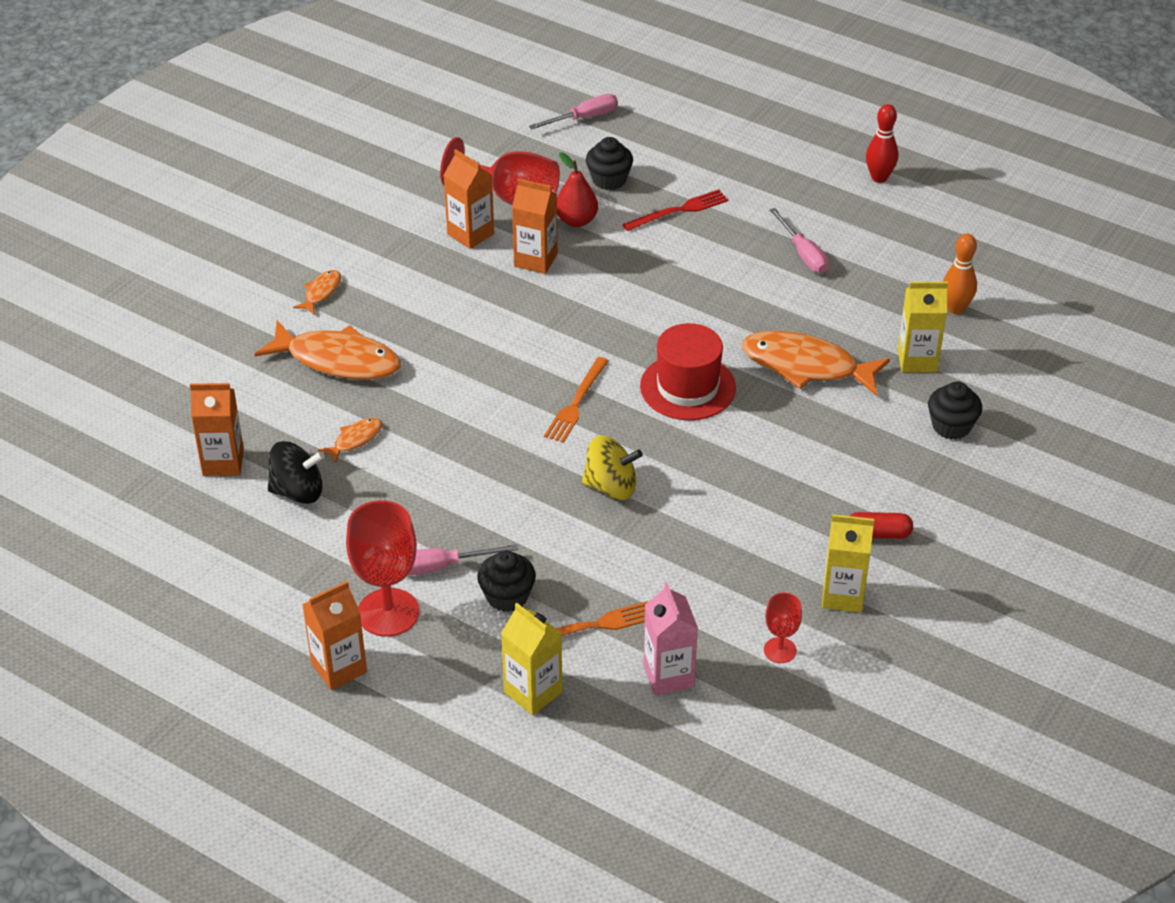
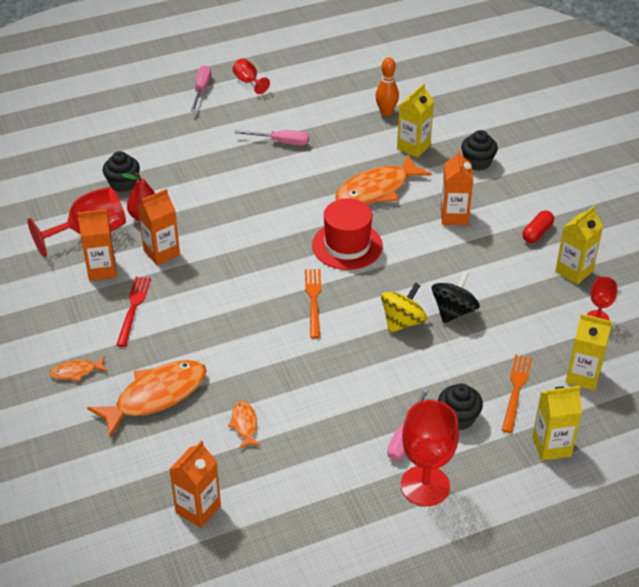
camera: 55 degrees left, 0 degrees up
black spinning top [268,441,325,504] -> black spinning top moved to [432,271,480,323]
orange fish [293,270,341,315] -> orange fish turned 75 degrees counterclockwise [50,356,108,382]
orange carton [302,581,367,690] -> orange carton moved to [441,150,473,225]
pink screwdriver [529,94,618,129] -> pink screwdriver moved to [191,66,211,111]
orange fork [544,357,609,443] -> orange fork turned 150 degrees counterclockwise [305,269,321,338]
red fork [622,189,728,231] -> red fork moved to [116,277,151,347]
pink carton [643,582,698,695] -> yellow carton [566,314,612,391]
red bowling pin [866,104,898,183] -> red goblet [233,58,270,94]

